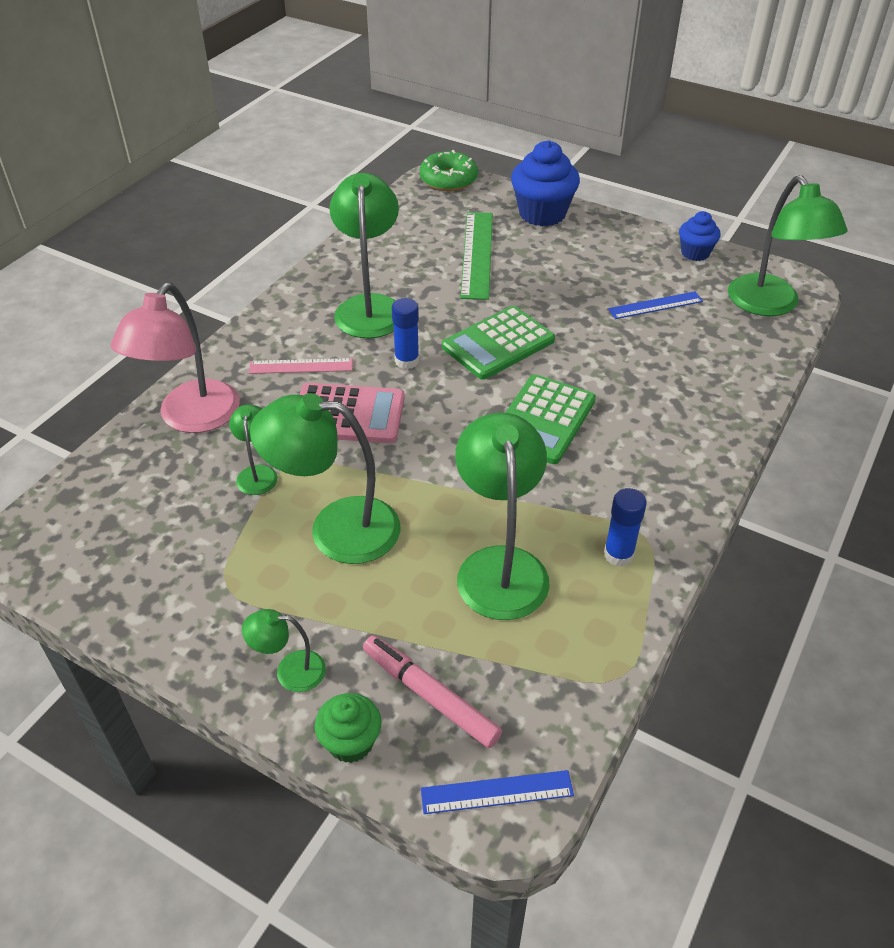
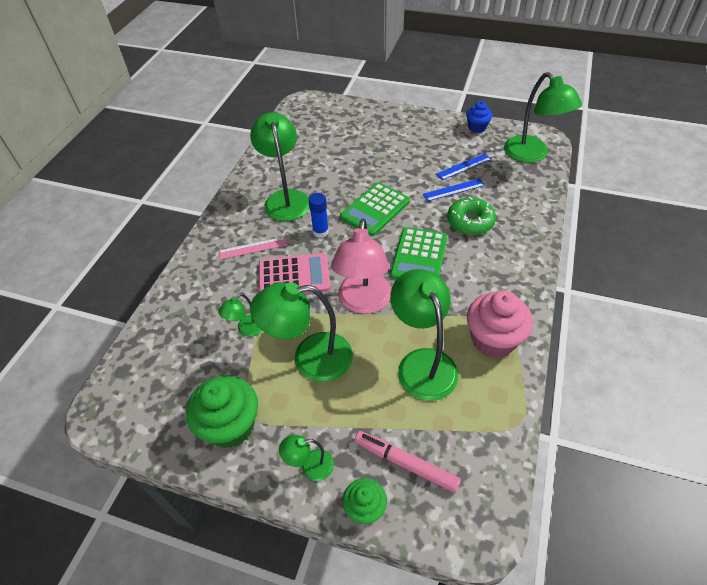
camera: 10 degrees left, 5 degrees up
pink lamp [111,283,240,433] -> pink lamp moved to [331,218,391,314]
green lamp [229,404,278,495] -> green lamp turned 120 degrees counterclockwise [218,293,262,337]
green donut [420,150,478,191] -> green donut moved to [447,197,496,235]
blue ruler [421,770,574,814] -> blue ruler moved to [423,178,485,201]
green ruler [460,212,493,300] -> none
blue cupcake [511,140,580,226] -> none
blue glue stick [604,488,646,567] -> pink cupcake [467,290,533,358]
none -> green cupcake [186,375,258,448]

